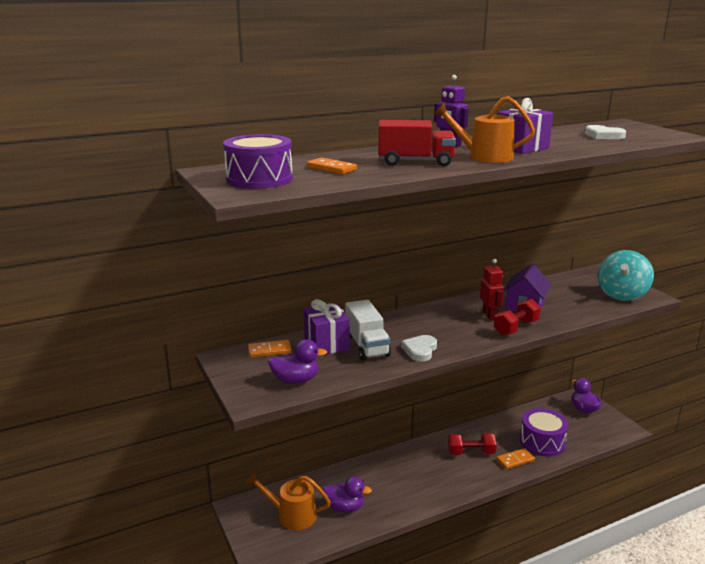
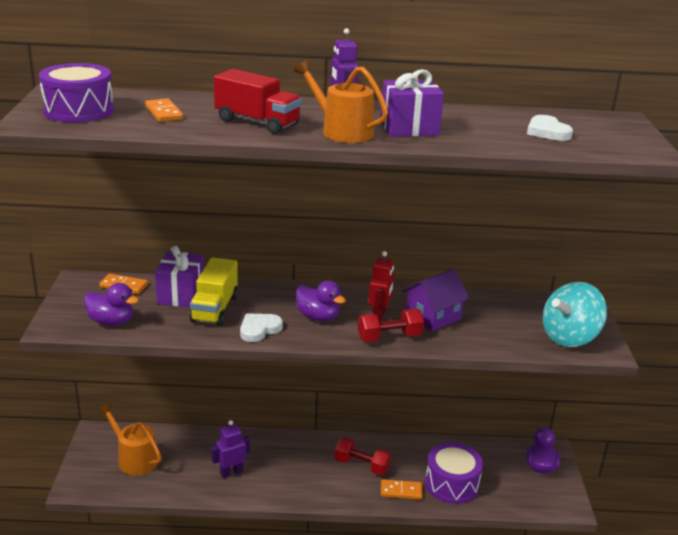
camera: 25 degrees right, 5 degrees up
purple duck [323,477,372,513] -> purple duck moved to [296,281,346,321]
white truck [345,300,391,361] -> yellow truck [189,257,238,326]
none -> purple robot [211,420,250,478]

